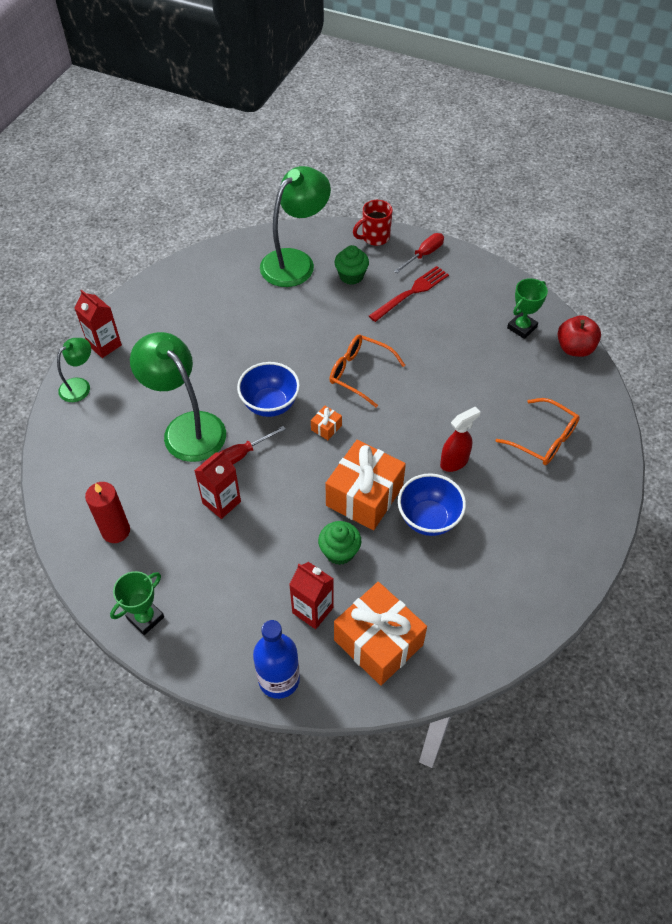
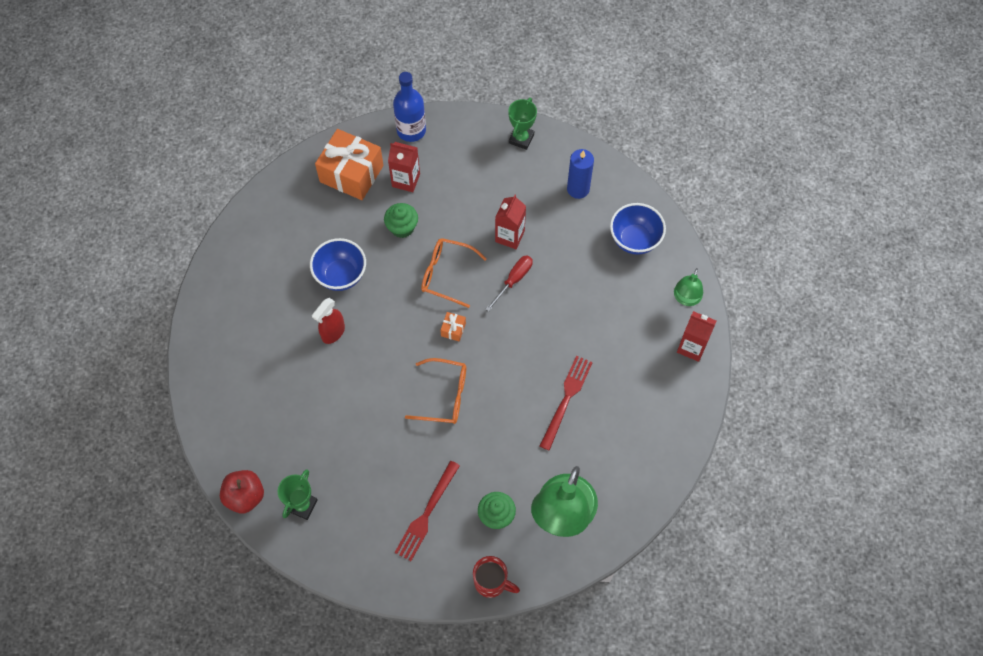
camera: 160 degrees right, 10 degrees up
red candle [85,482,130,543] -> blue candle [567,149,594,199]
green lamp [130,332,226,462] -> none
blue bowl [237,362,300,417] -> blue bowl moved to [610,203,666,255]
orange gift [326,440,406,530] -> none
red mug [353,200,393,246] -> red mug turned 75 degrees clockwise [473,556,520,598]
red screwdriver [394,233,444,273] -> none
orange glasses [496,398,580,465] -> orange glasses moved to [421,238,487,308]
none -> red fork [540,356,593,451]

